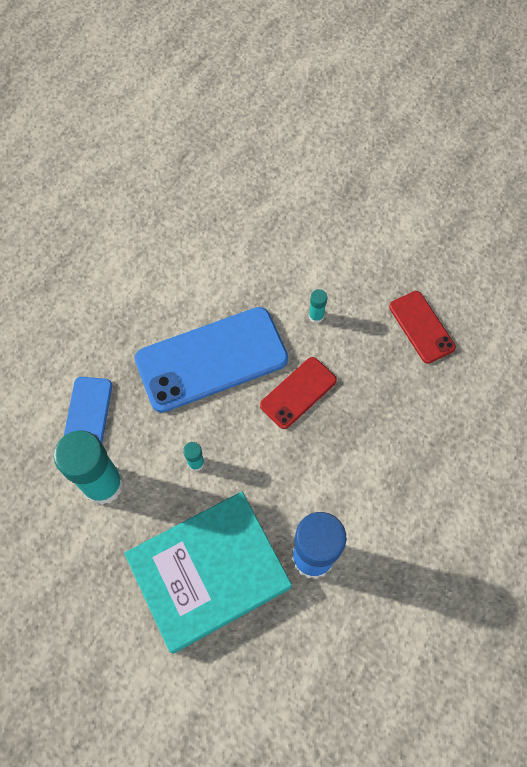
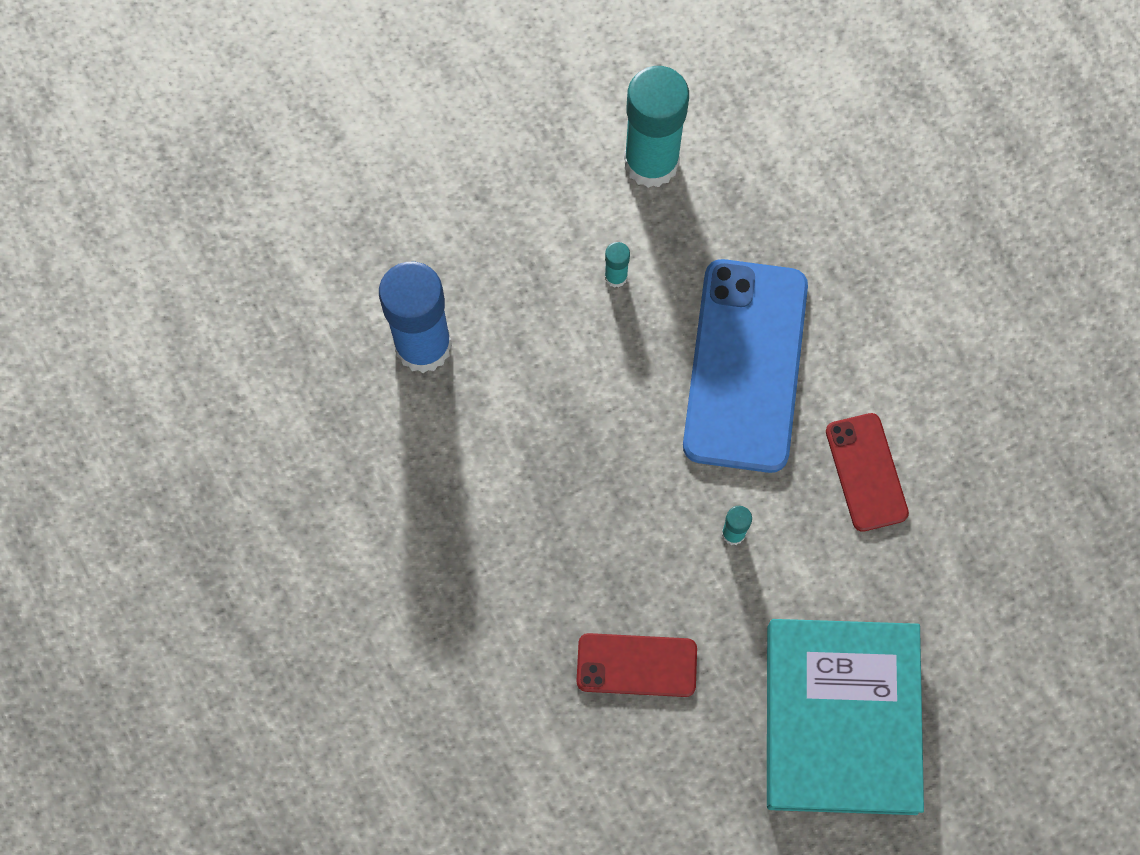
camera: 120 degrees right, 5 degrees up
blue phone [64,377,112,443] -> none
turquoise book [124,492,292,653] -> turquoise book moved to [767,619,924,815]
red phone [260,357,337,429] -> red phone moved to [826,413,909,532]

